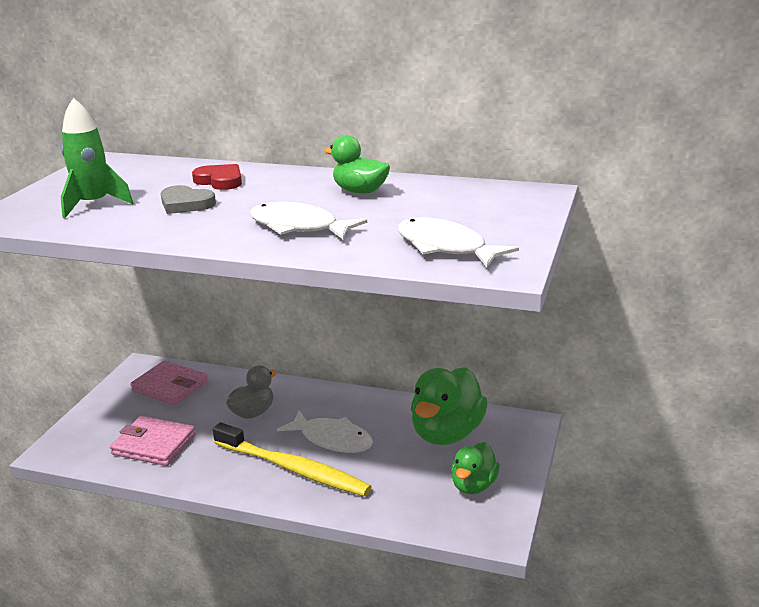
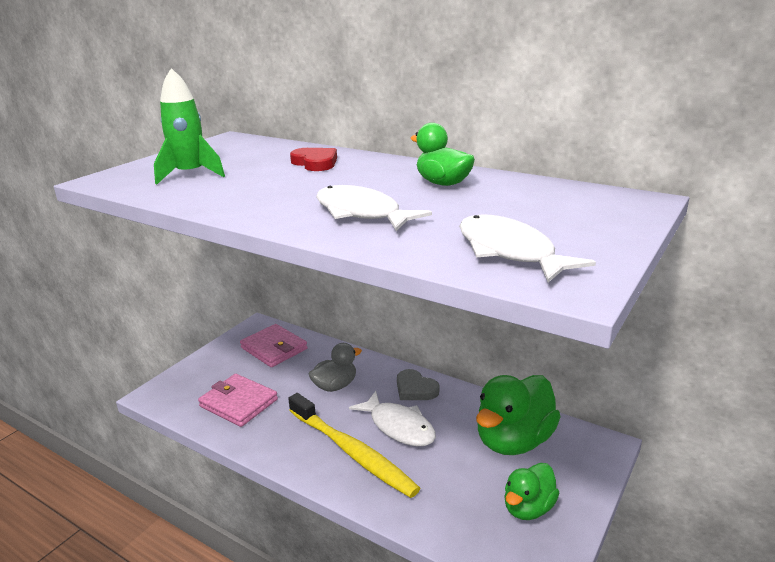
camera: 15 degrees right, 0 degrees up
grey heart [161,185,216,214] -> grey heart moved to [397,369,439,400]

